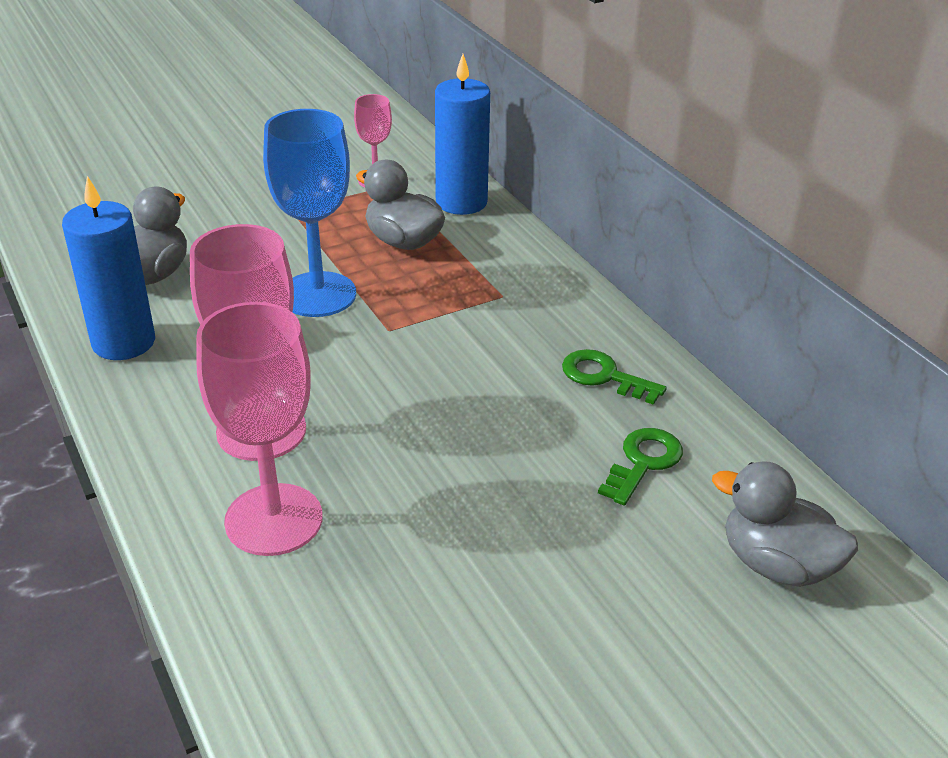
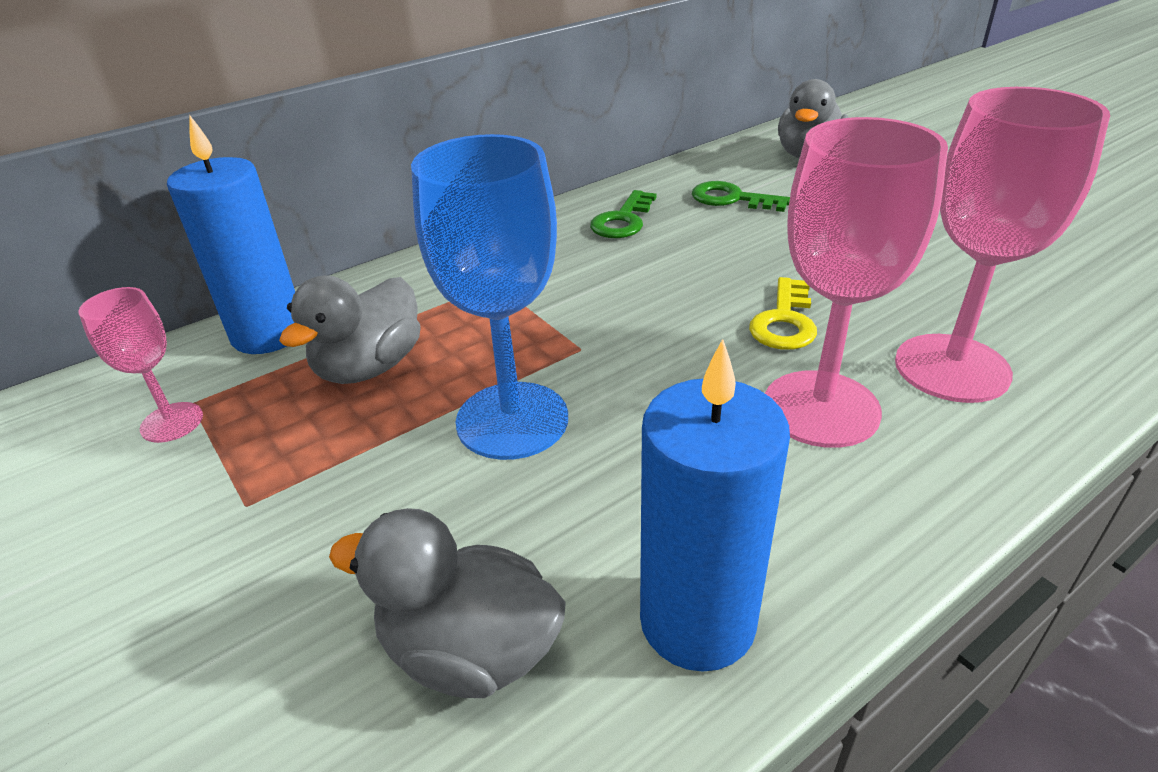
camera: 95 degrees left, 0 degrees up
none -> yellow key [749,277,817,350]

